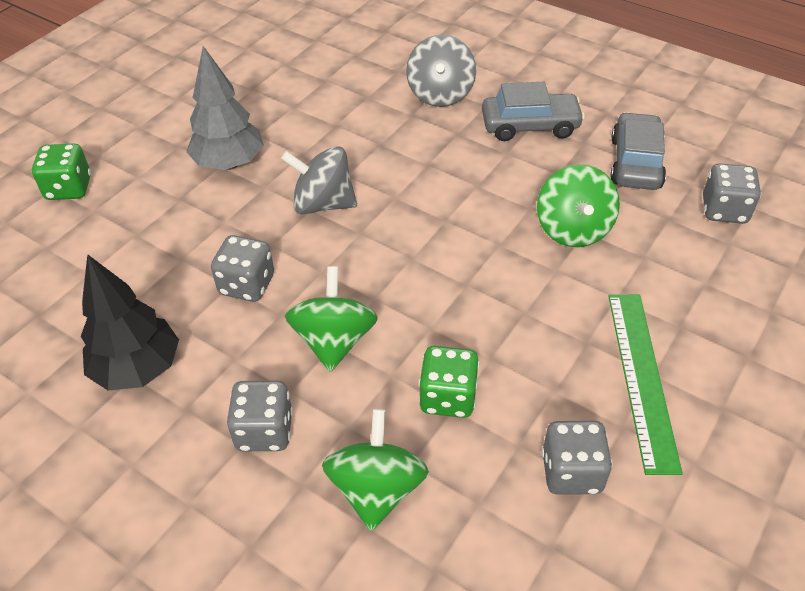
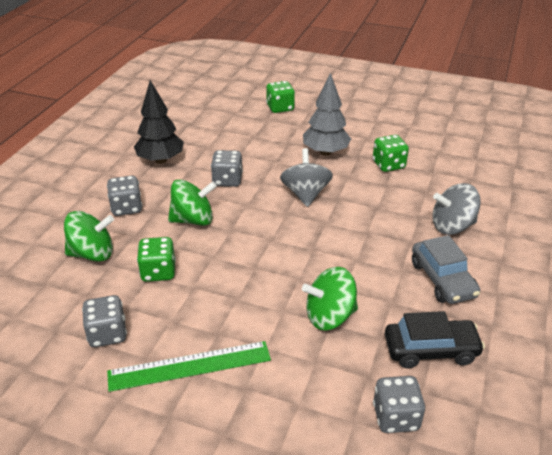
camera: 75 degrees right, 10 degrees down
grey car [610,112,666,190] -> black car [385,311,485,369]
none -> green dice [373,135,409,172]

